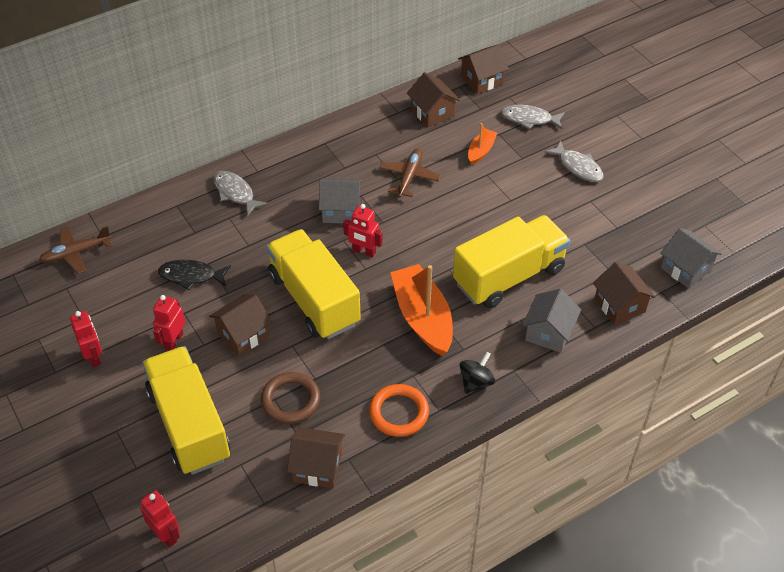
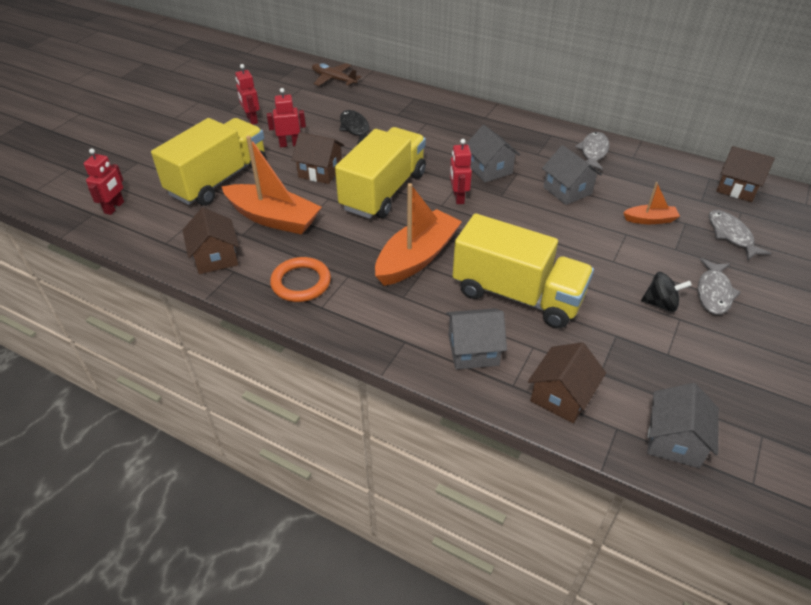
camera: 60 degrees right, 5 degrees down
red robot [70,311,102,367] -> red robot turned 120 degrees clockwise [235,64,260,124]
grey fish [214,171,268,217] -> grey fish moved to [575,132,609,170]
brown ring [261,372,320,424] -> orange boat [222,136,322,235]
brown plane [379,149,441,197] -> grey house [542,145,602,205]
brown house [407,72,460,127] -> none
black spinning top [460,352,495,394] -> black spinning top moved to [641,272,692,312]

